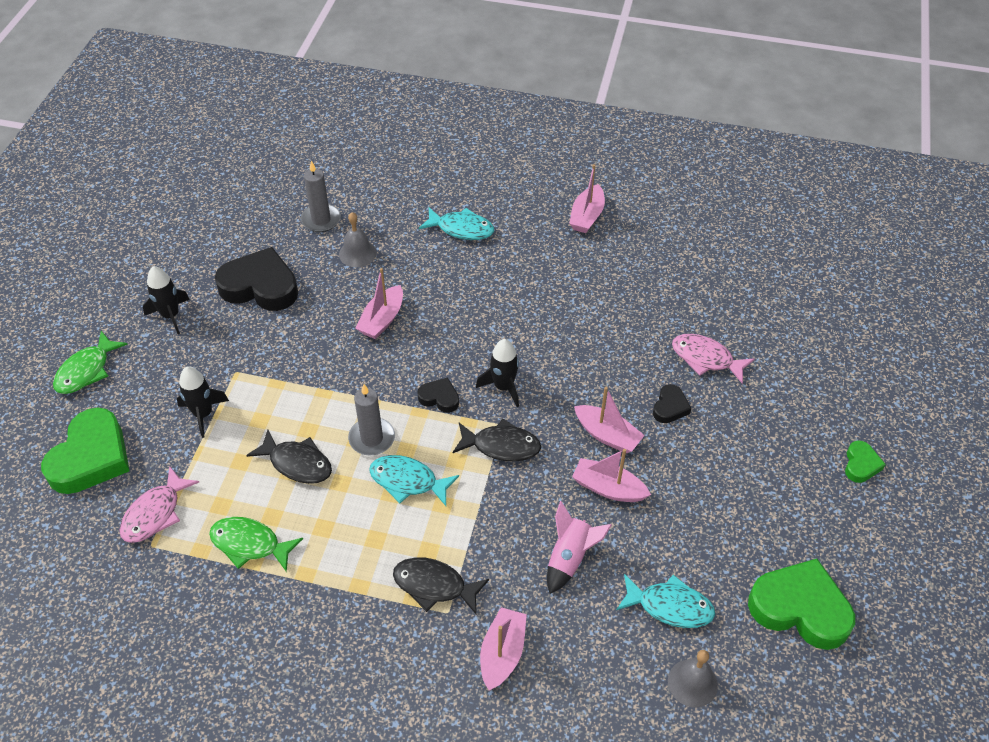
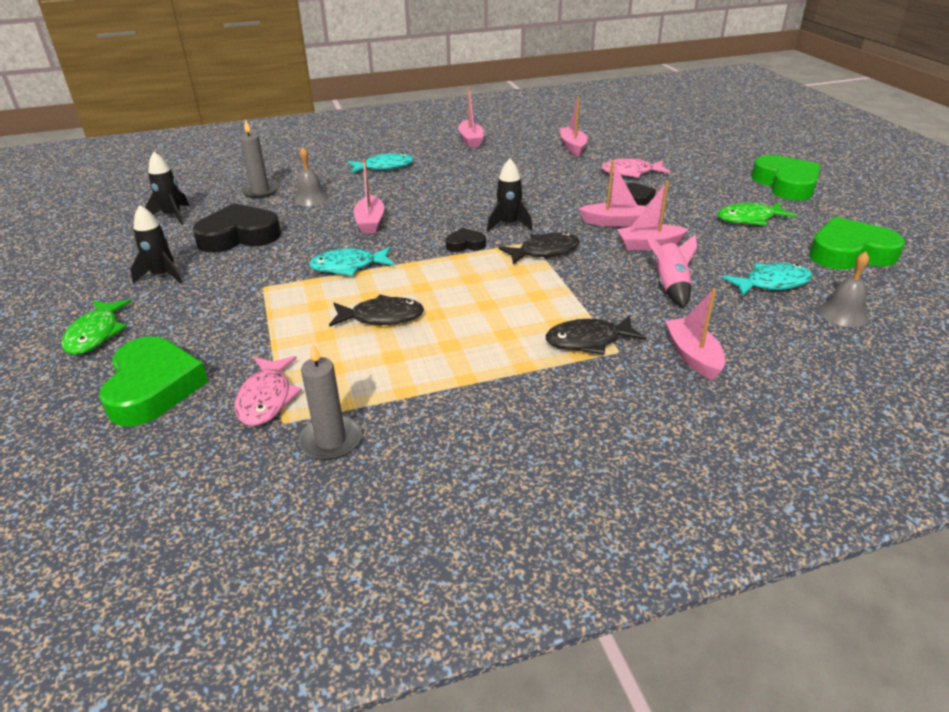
camera: 30 degrees left, 15 degrees down
black rocket [177,366,229,438] -> black rocket moved to [145,152,189,225]
green fish [209,517,303,572] -> green fish moved to [717,202,796,226]
grey candle [348,384,395,455] -> grey candle moved to [299,342,362,460]
turquoise fish [369,455,459,506] -> turquoise fish moved to [309,247,394,276]
green heart [845,440,886,483] -> green heart [751,155,821,200], size x2.07
none -> pink boat [560,96,588,156]

